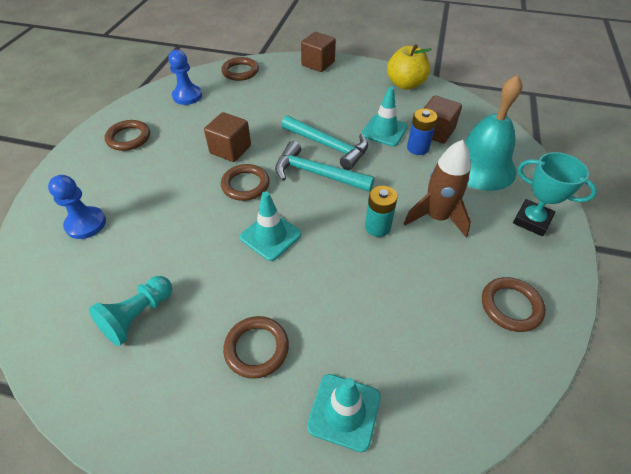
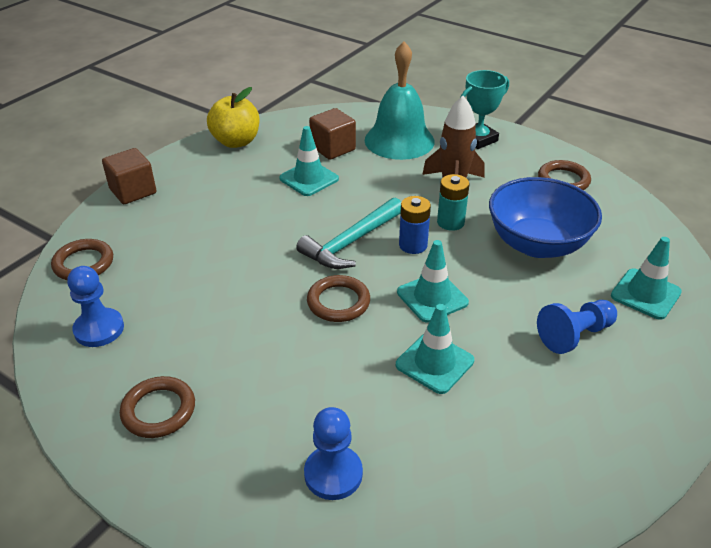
camera: 70 degrees left, 10 degrees down
turquoise pawn [89,276,172,346] -> none
brown cube [204,112,251,162] -> none
brown ring [223,316,289,379] -> blue pawn [537,300,617,354]
turquoise hammer [281,115,368,170] -> none
blue battery [407,109,437,155] -> blue battery moved to [399,196,431,254]
none -> turquoise traffic cone [396,304,474,394]
none -> blue bowl [489,177,602,258]

